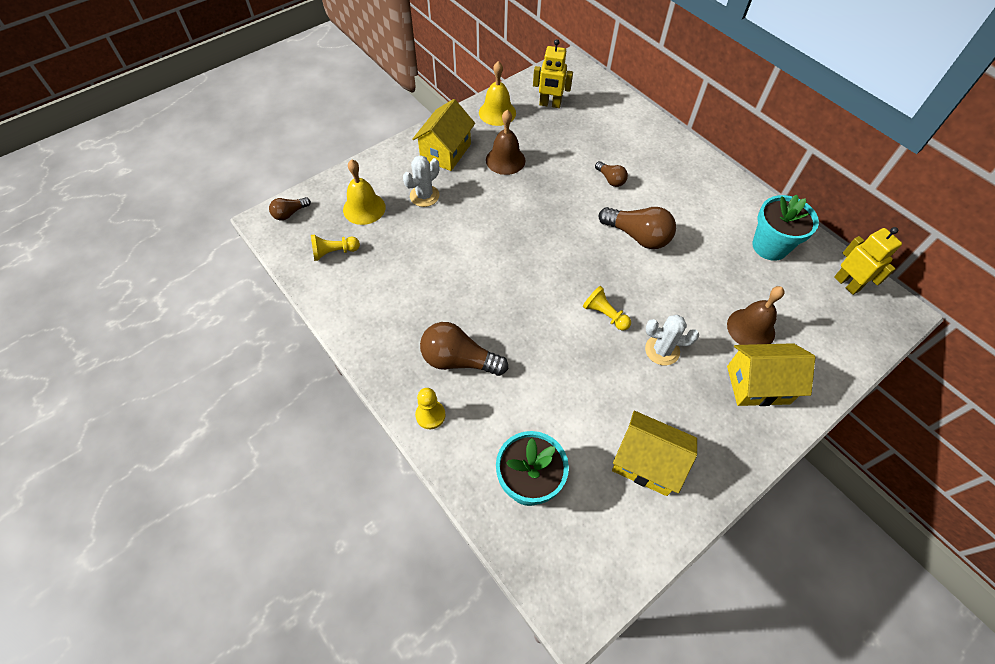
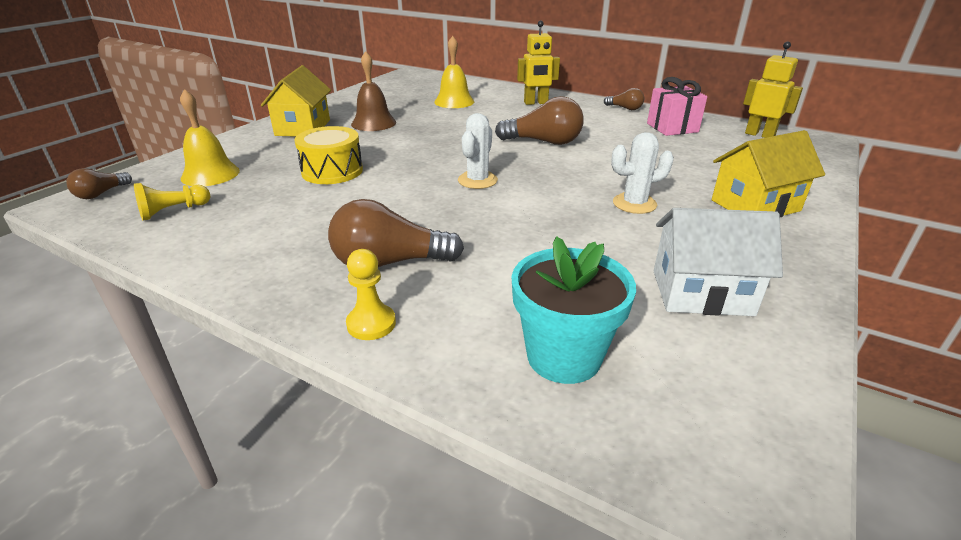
camera: 20 degrees left, 25 degrees down
white cactus [403,155,440,207] -> white cactus moved to [458,113,498,189]
yellow bell [479,61,516,126] -> yellow bell moved to [434,36,474,108]
yellow robot [533,39,573,108] -> yellow robot moved to [517,21,560,105]
yellow pawn [583,286,631,331] -> none
brown light bulb [595,161,628,187] -> brown light bulb moved to [604,88,644,110]
yellow house [612,411,697,496] -> white house [654,208,783,316]
brown bell [727,286,784,345] -> none
turquoise flower pot [752,195,819,261] -> pink gift [647,77,707,136]
none -> yellow drum [294,126,363,184]

